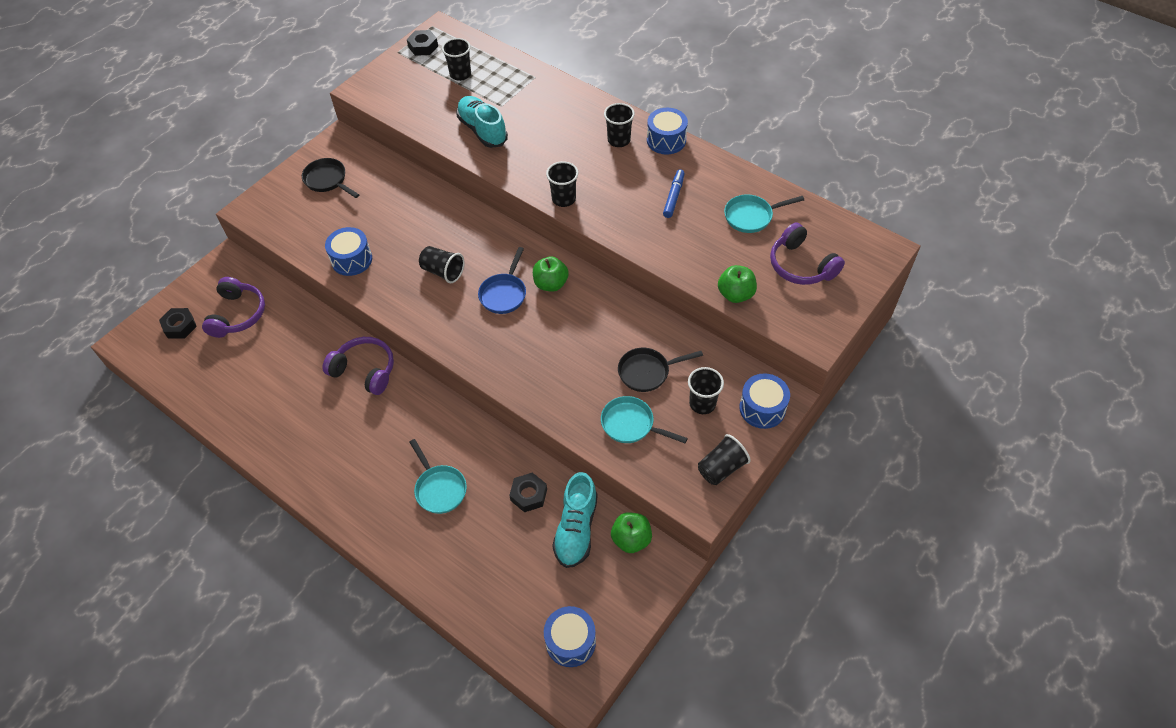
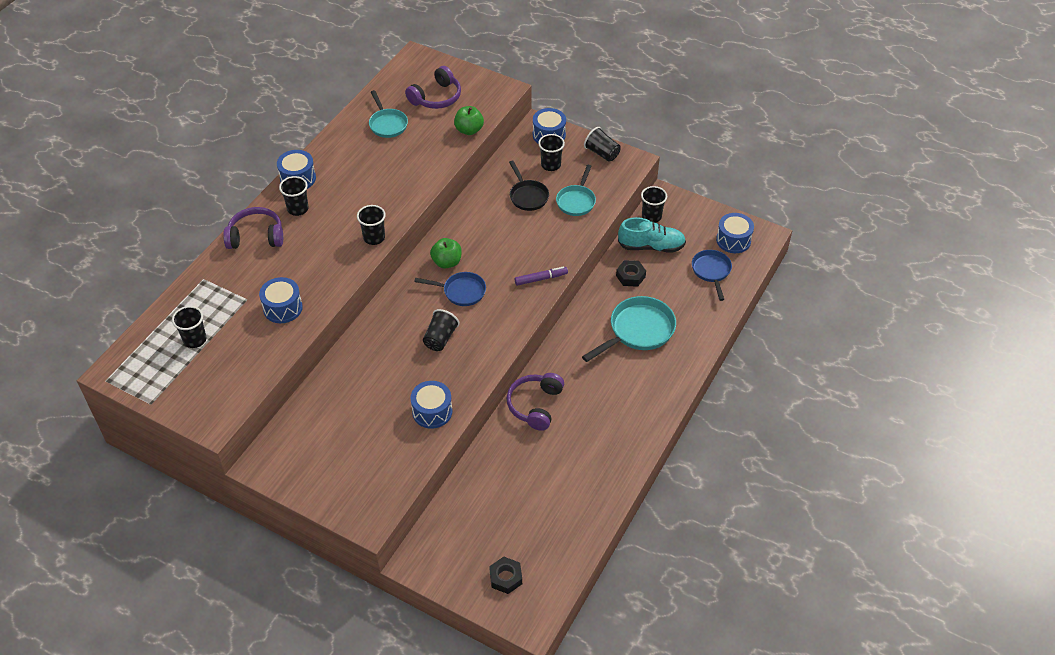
camera: 100 degrees left, 5 degrees down
purple headphones [202,277,265,338] -> purple headphones moved to [223,207,283,249]
black pan [302,158,359,198] -> none
black nut [407,30,438,56] -> none
turquoise pan [409,439,467,514] -> turquoise pan [582,296,676,362], size x1.56
turquoise shoe [456,96,508,148] -> blue drum [259,277,303,323]
green apple [611,512,652,553] -> black cup [641,186,667,223]
blue marker [663,169,685,218] -> none
none -> purple marker [515,267,568,286]
none -> blue pan [692,250,732,301]

